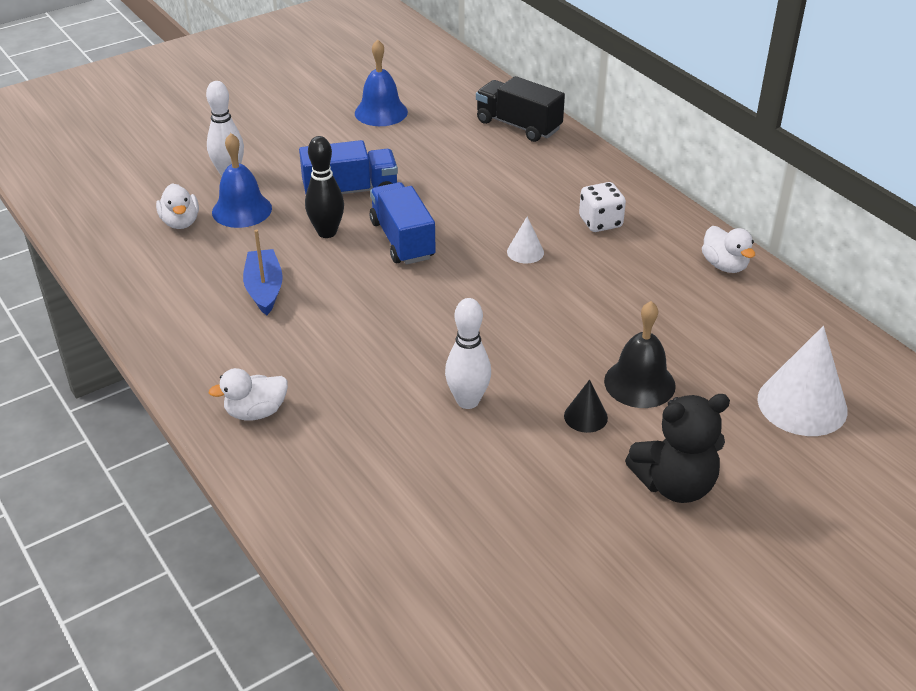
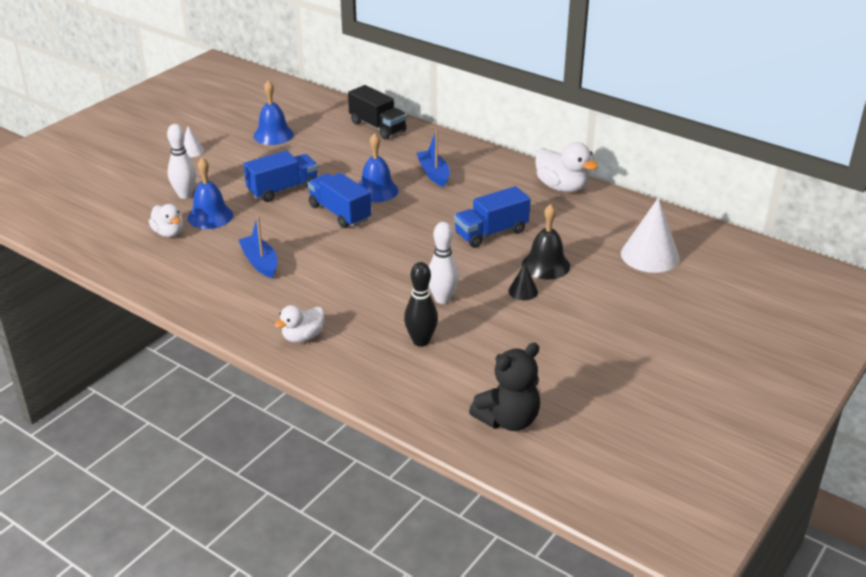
camera: 20 degrees left, 5 degrees down
black bowling pin [305,136,344,238] -> black bowling pin moved to [404,262,438,347]
black truck [476,76,565,142] -> black truck turned 150 degrees counterclockwise [348,85,407,139]
white cone [507,217,544,263] -> white cone moved to [184,126,204,157]
white dice [579,182,626,232] -> none
black teddy bear [625,394,730,503] -> black teddy bear moved to [469,343,540,431]
white duck [702,226,755,273] -> white duck [535,142,598,192], size x1.55
none -> blue bell [359,133,399,202]
none -> blue boat [416,130,450,187]
none -> blue truck [454,186,531,248]

